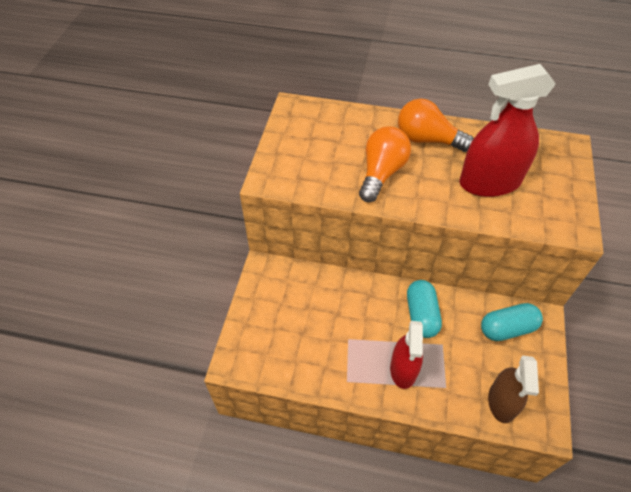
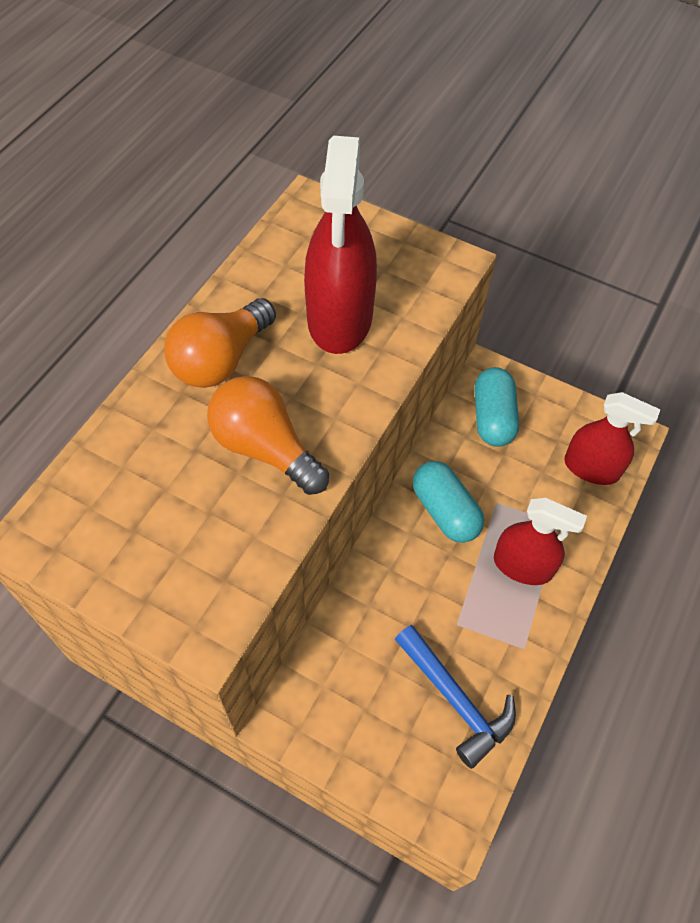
camera: 75 degrees left, 5 degrees up
turquoise capsule [407,280,442,338] -> turquoise capsule turned 45 degrees clockwise [413,461,484,543]
brown spray bottle [488,356,539,423] -> red spray bottle [564,392,661,485]
none -> blue hammer [395,625,516,769]

